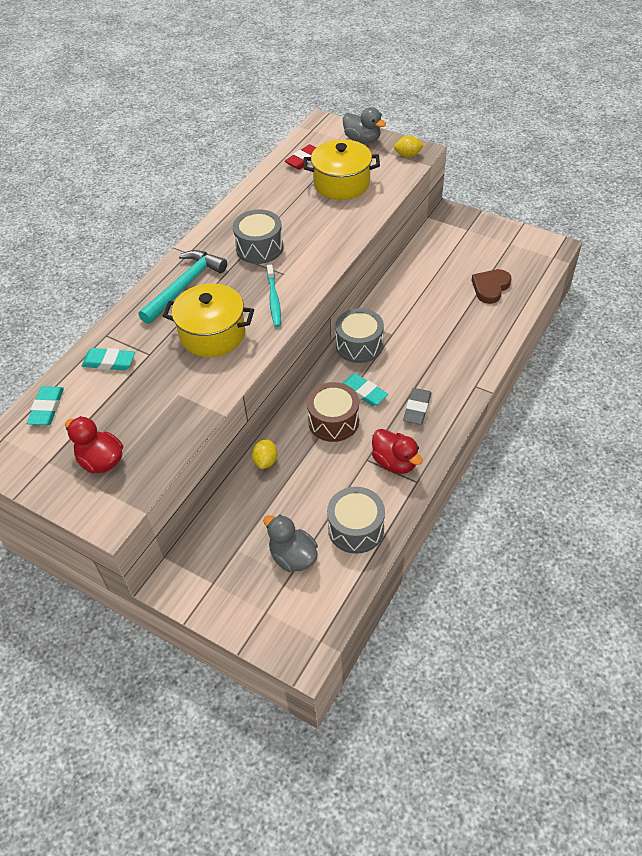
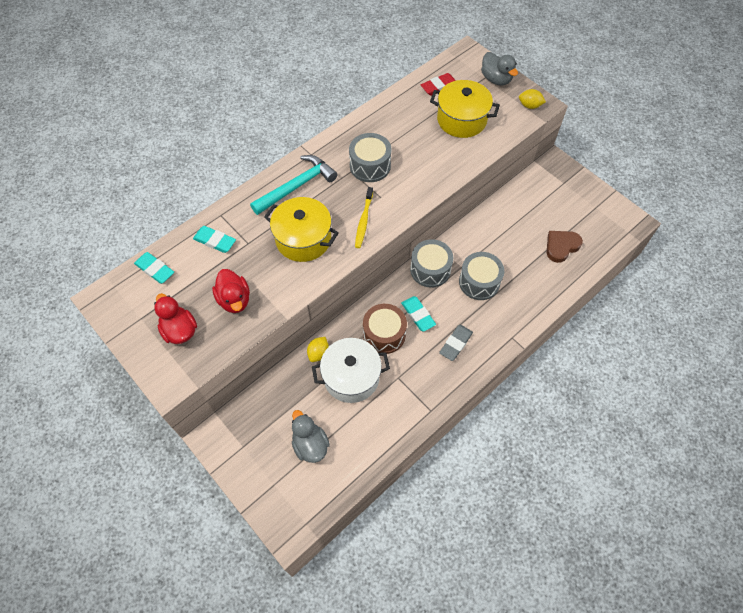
camera: 15 degrees right, 10 degrees up
turquoise eraser [27,386,64,425] -> turquoise eraser turned 75 degrees counterclockwise [134,252,174,284]
turquoise toothbrush [267,265,281,327] -> yellow toothbrush [355,187,373,248]
grey drum [327,487,385,554] -> grey drum moved to [459,252,504,300]
red duck [372,429,423,474] -> red duck moved to [212,269,250,313]
none -> white pot [312,338,390,403]

